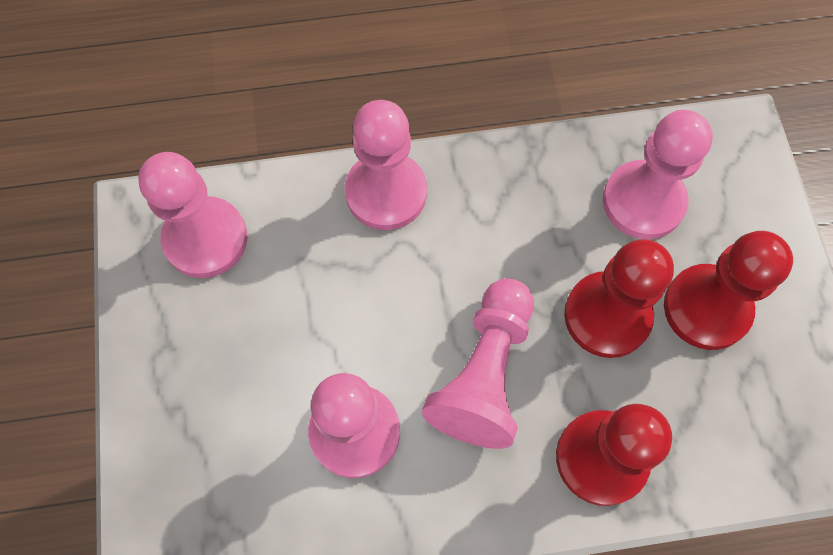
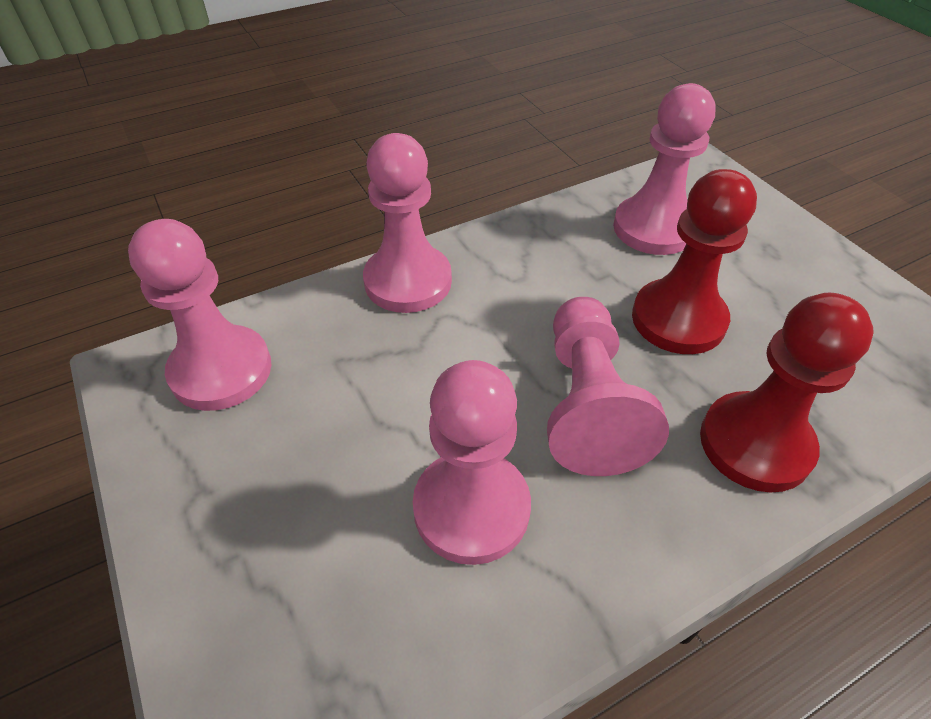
camera: 20 degrees left, 20 degrees down
red pawn [664,231,793,350] -> none

